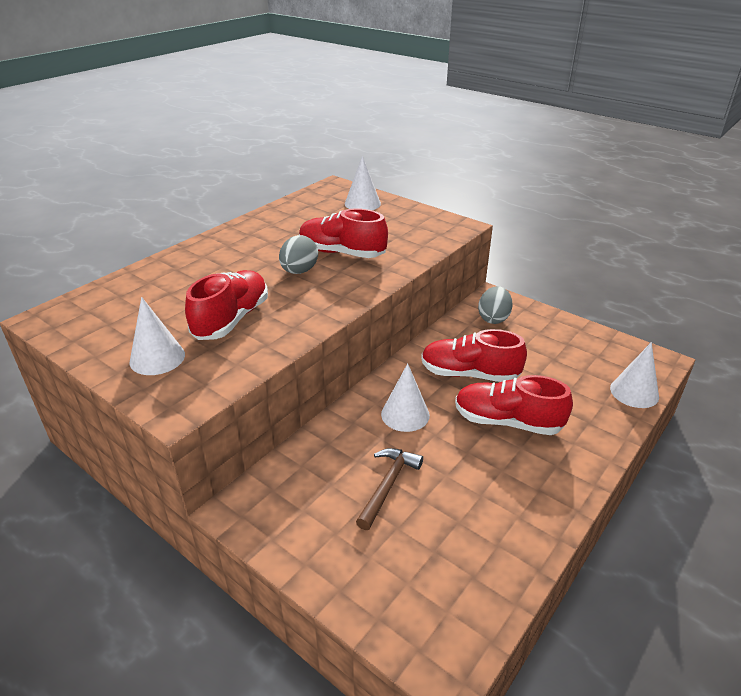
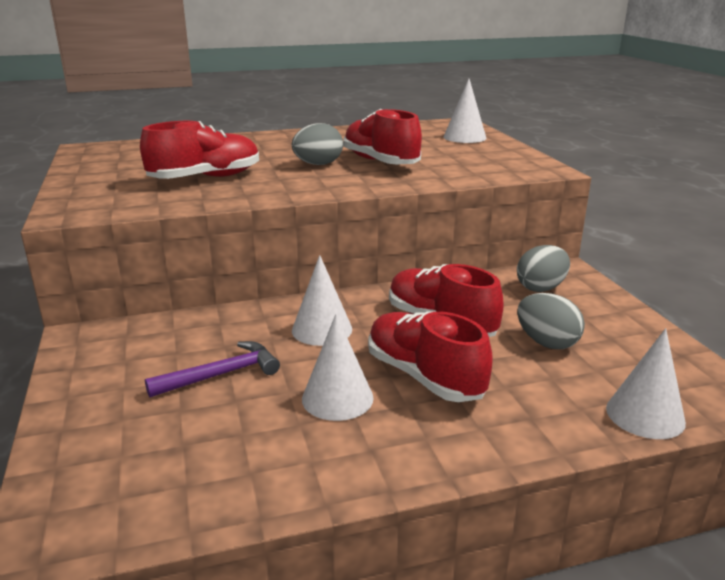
camera: 35 degrees right, 10 degrees down
white cone [130,297,185,375] -> white cone moved to [302,314,374,421]
brown hammer [356,448,423,530] -> purple hammer [145,341,280,398]
none -> grey egg [517,293,585,349]

